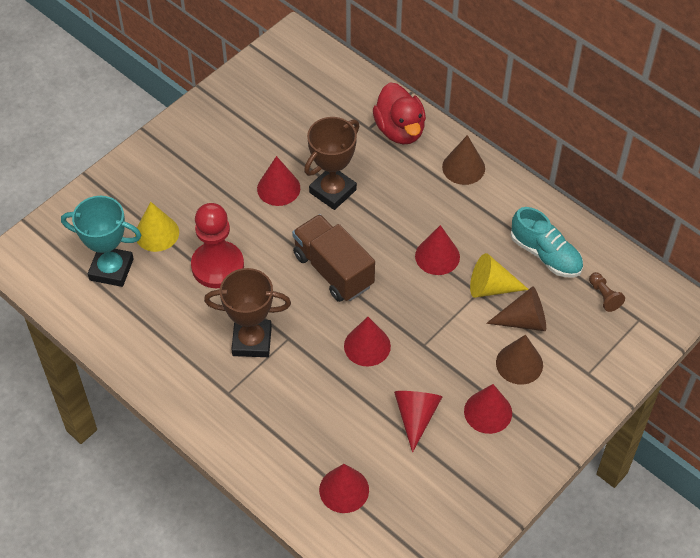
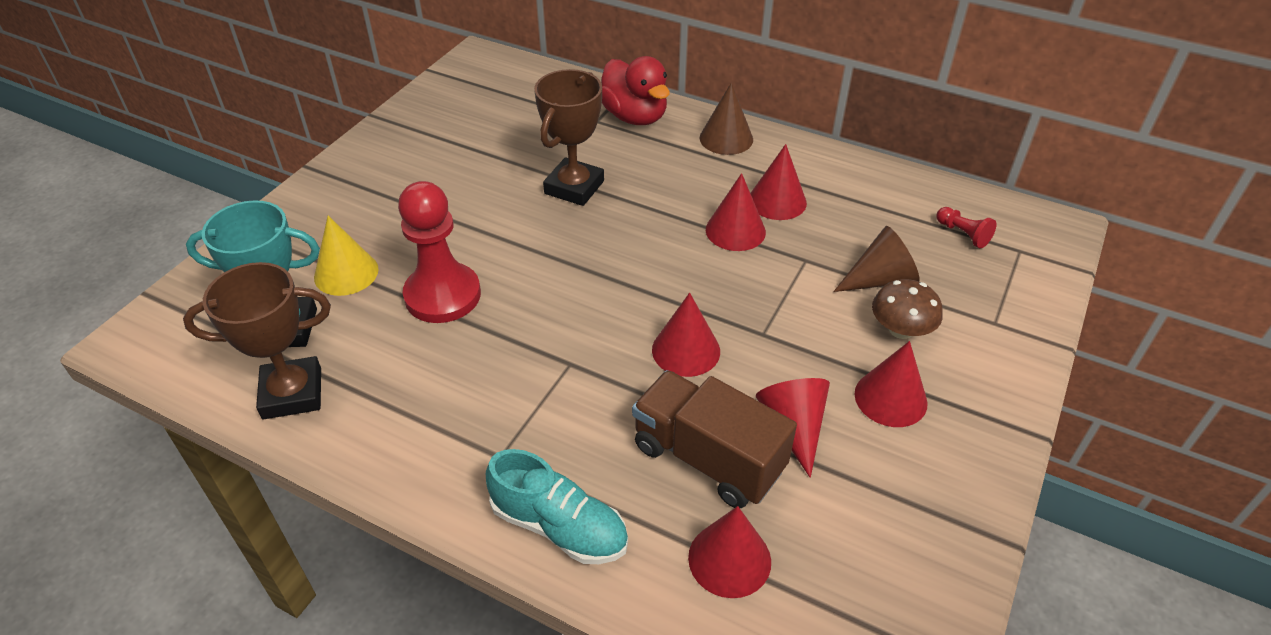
camera: 15 degrees left, 10 degrees down
brown trophy [204,268,291,357] -> brown trophy moved to [183,262,331,419]
red cone [257,156,300,206] -> red cone moved to [750,144,807,220]
brown truck [292,214,375,302] -> brown truck moved to [632,370,797,508]
yellow cone [470,253,529,298] -> none
brown cone [496,335,543,385] -> brown mushroom [872,279,943,339]
turquoise shoe [511,207,583,277] -> turquoise shoe moved to [486,449,628,564]
brown pawn [589,272,625,312] -> red pawn [936,207,996,249]

